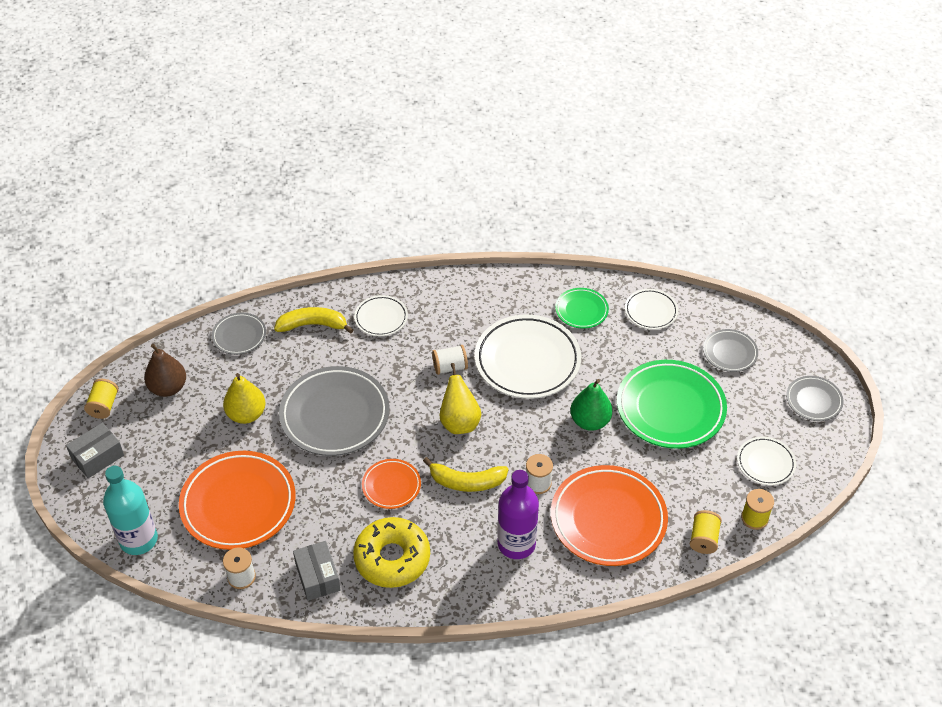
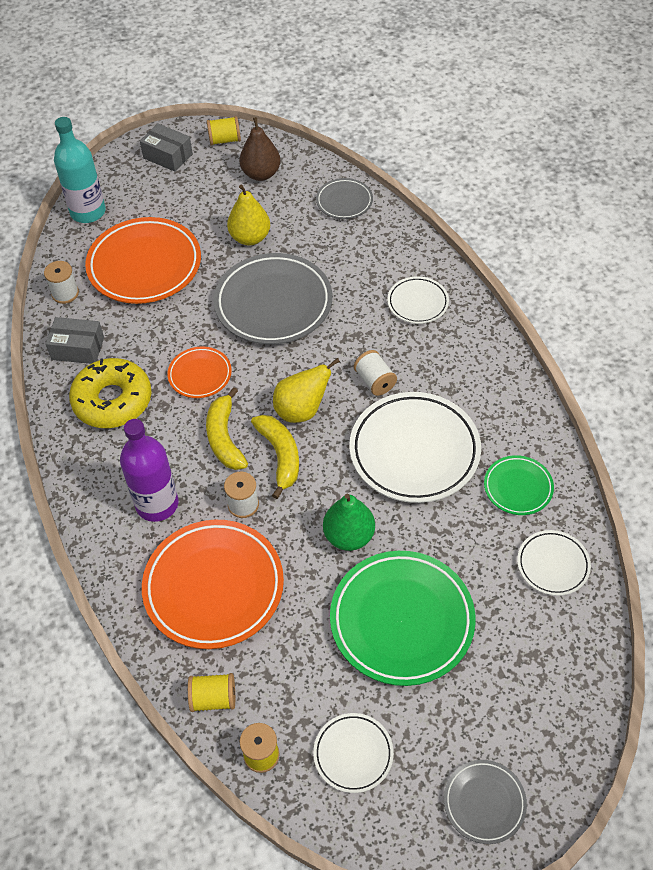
camera: 75 degrees right, 5 degrees up
yellow banana [274,307,353,334] -> yellow banana moved to [251,415,299,499]
grey box [293,541,341,601] -> grey box turned 45 degrees clockwise [45,317,104,364]
grey plate [703,329,758,372] -> none

